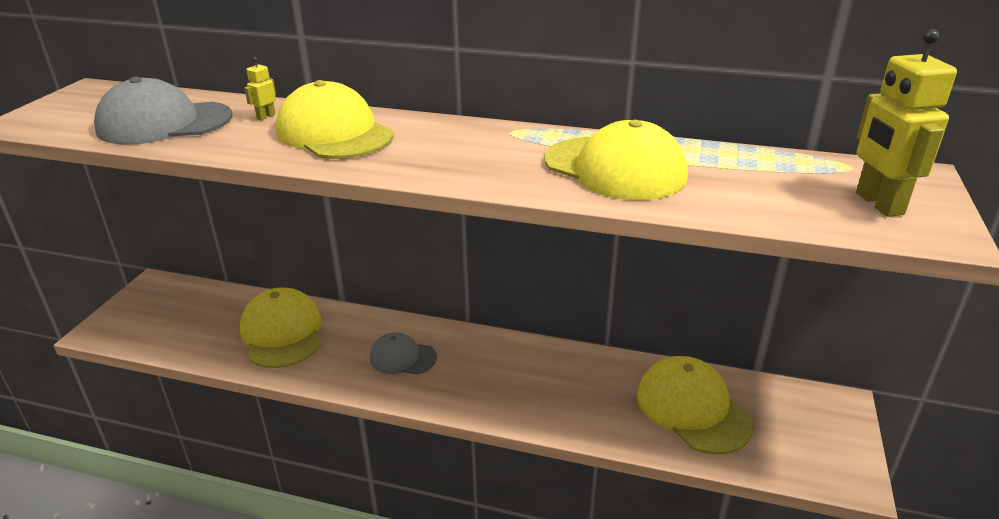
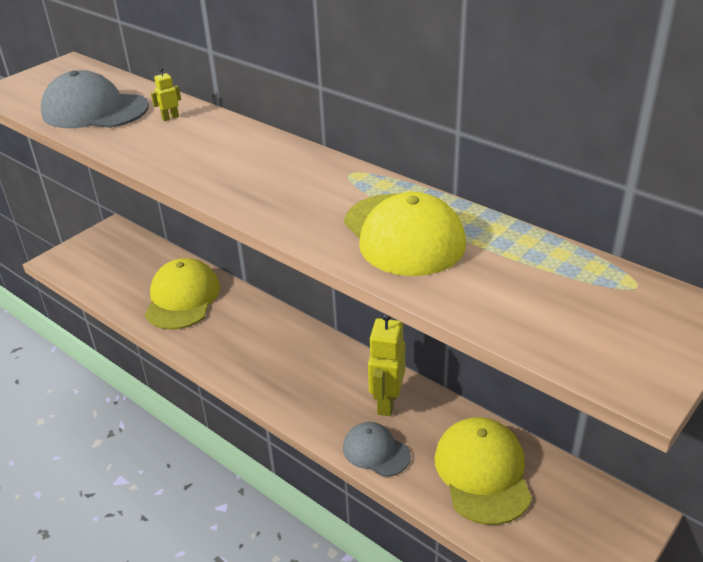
camera: 25 degrees right, 5 degrees up
yellow cap [276,80,394,159] -> none
grey cap [370,332,437,375] -> grey cap moved to [343,422,411,477]
yellow robot [856,29,957,217] -> yellow robot moved to [368,313,405,416]

